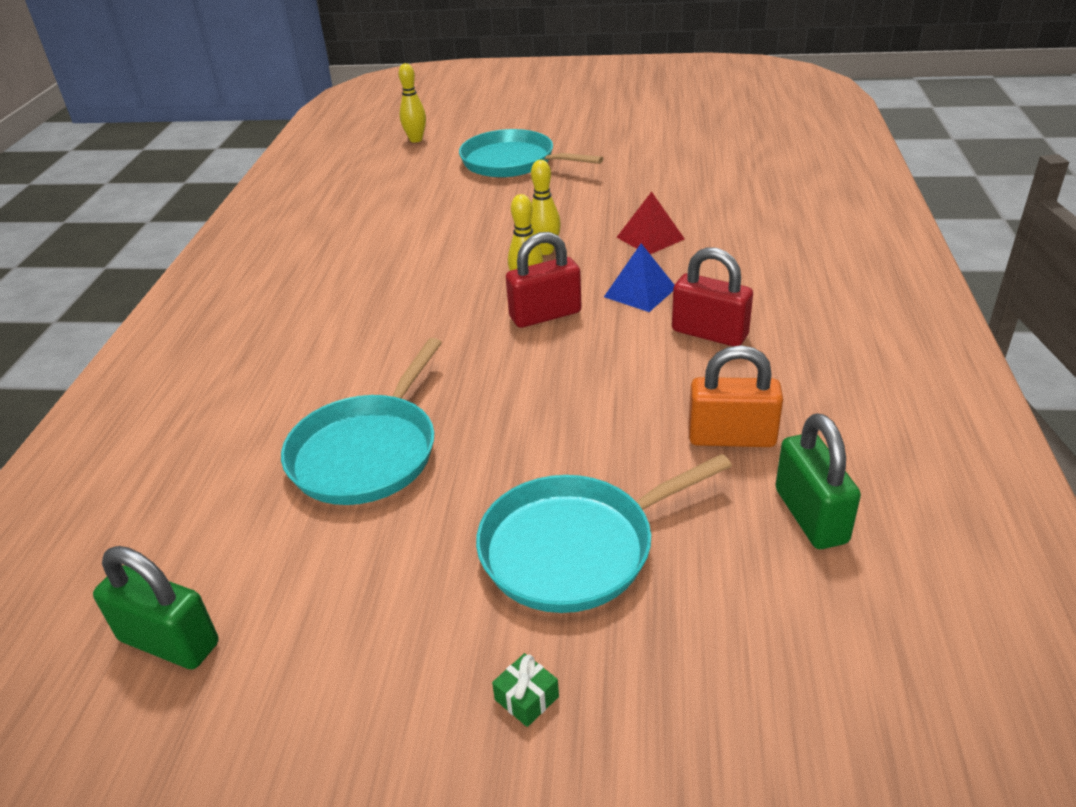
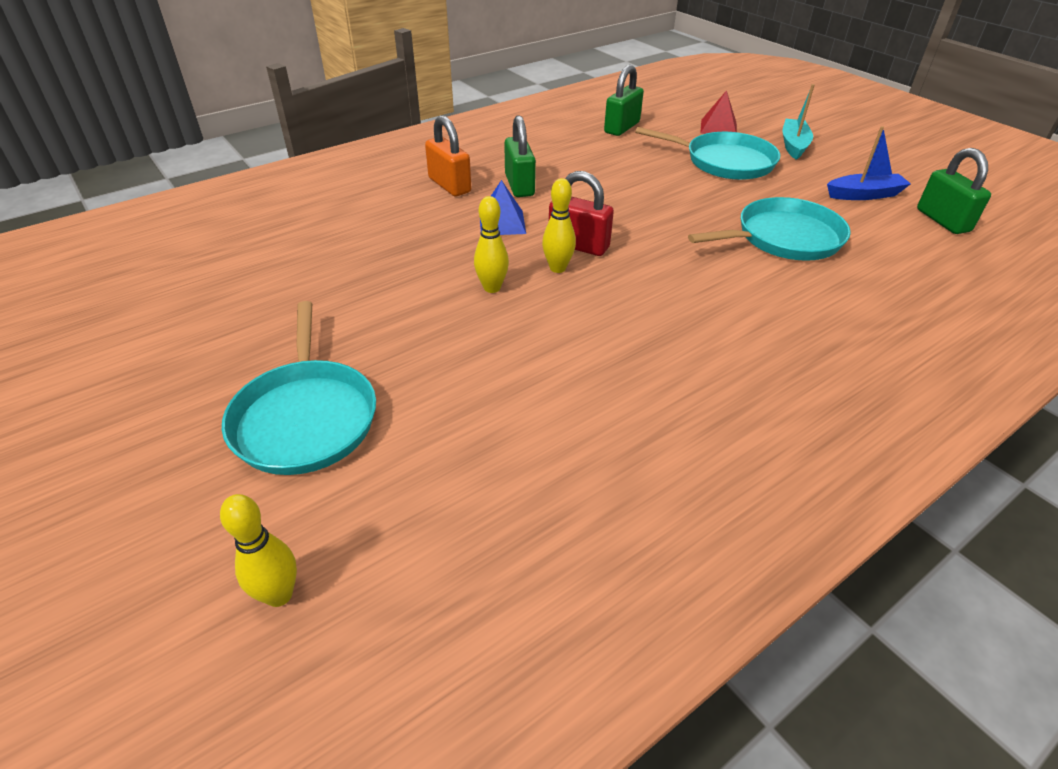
camera: 135 degrees left, 5 degrees up
green gift [492,653,559,727] -> turquoise boat [783,84,814,160]
red pyramid [617,192,685,254] -> red pyramid moved to [700,90,737,134]
red padlock [672,247,753,346] -> green padlock [504,115,536,197]
orange padlock [688,345,783,447] -> orange padlock moved to [425,115,471,196]
none -> blue boat [827,126,911,200]

